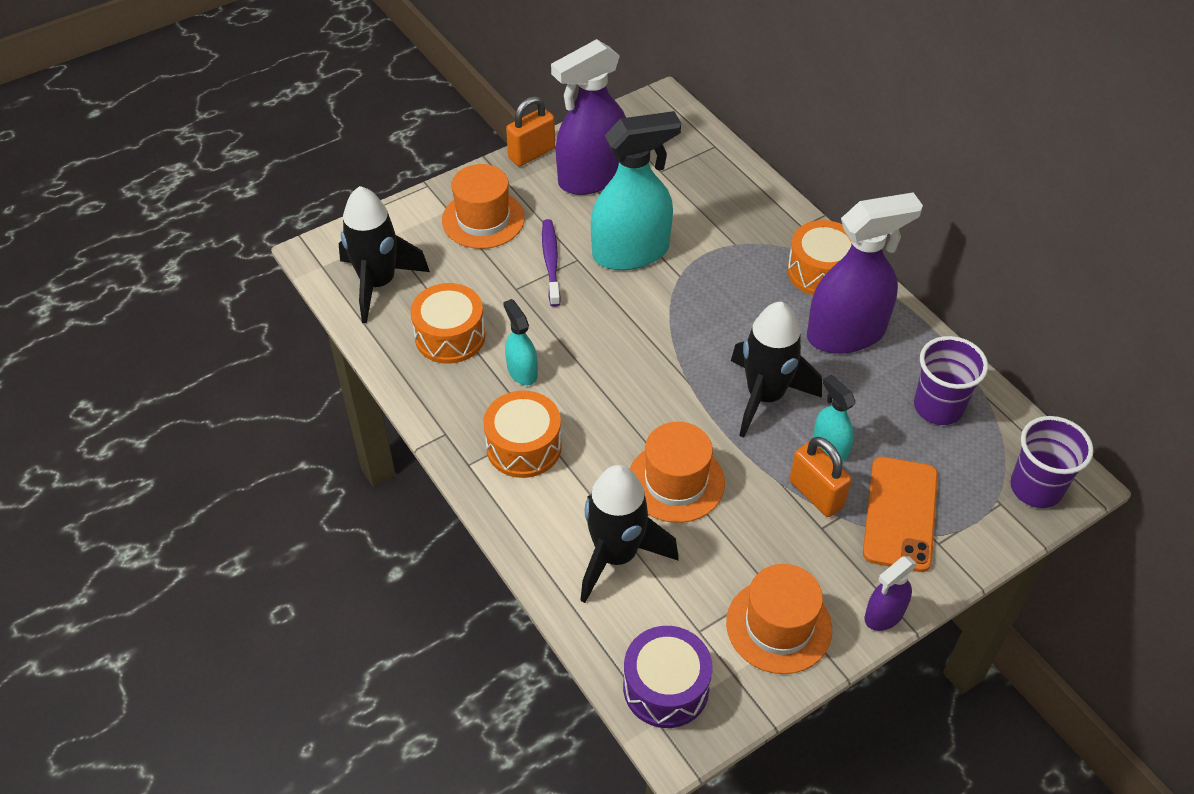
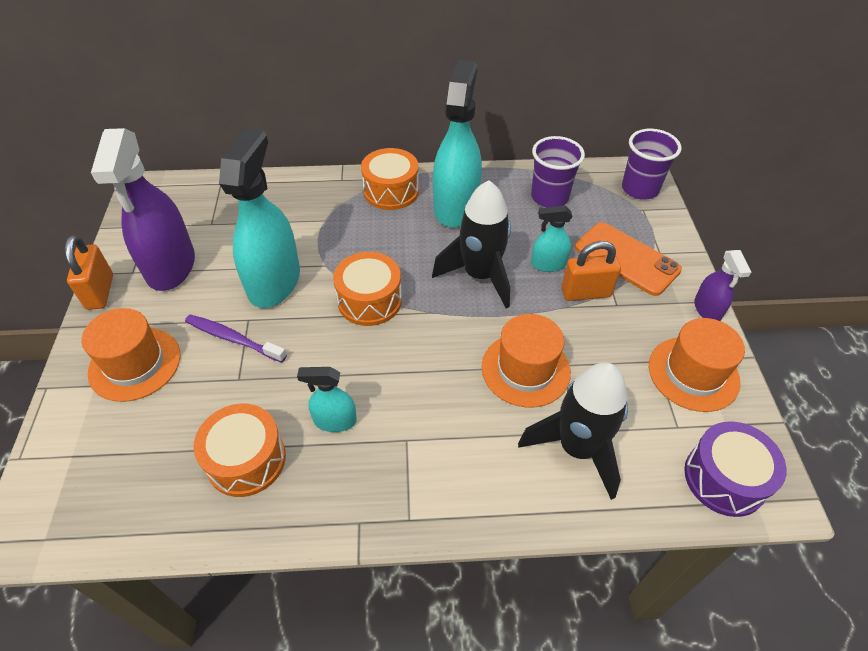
camera: 60 degrees left, 0 degrees up
black rocket [338,186,430,323] -> none
orange drum [483,390,562,478] -> orange drum moved to [333,252,402,326]
purple spray bottle [807,192,923,354] -> turquoise spray bottle [433,60,482,227]

